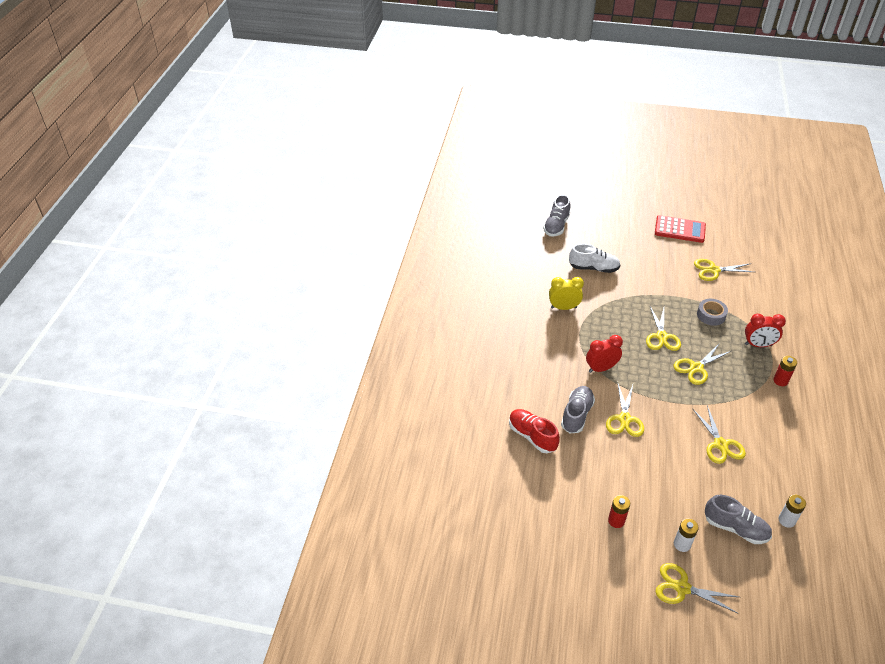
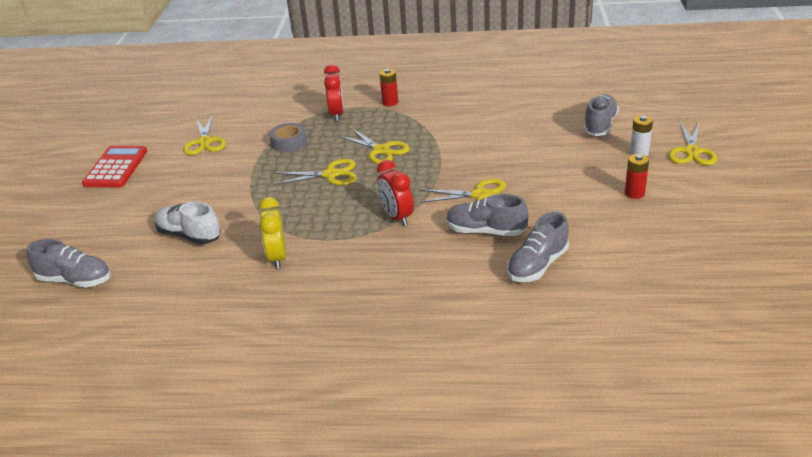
camera: 95 degrees left, 10 degrees down
red shoe [509,409,560,453] -> grey shoe [507,212,569,282]
white shoe [569,244,620,273] -> white shoe turned 60 degrees counterclockwise [155,202,221,245]
yellow scissors [692,405,746,464] -> none
white battery [778,495,806,528] -> none

